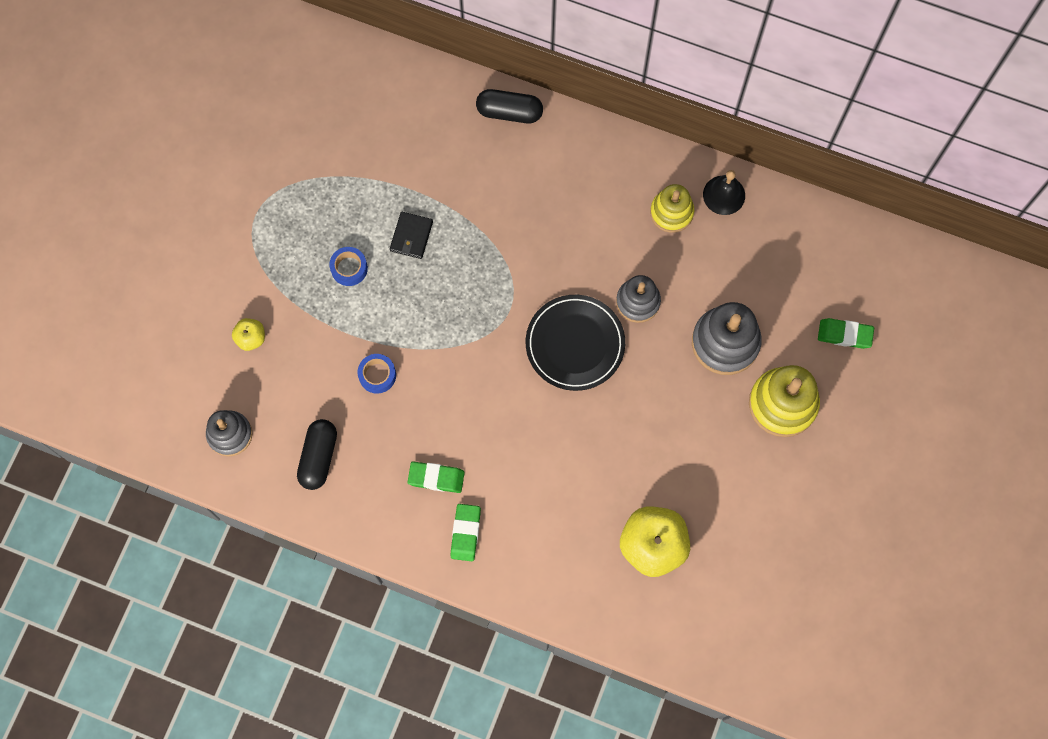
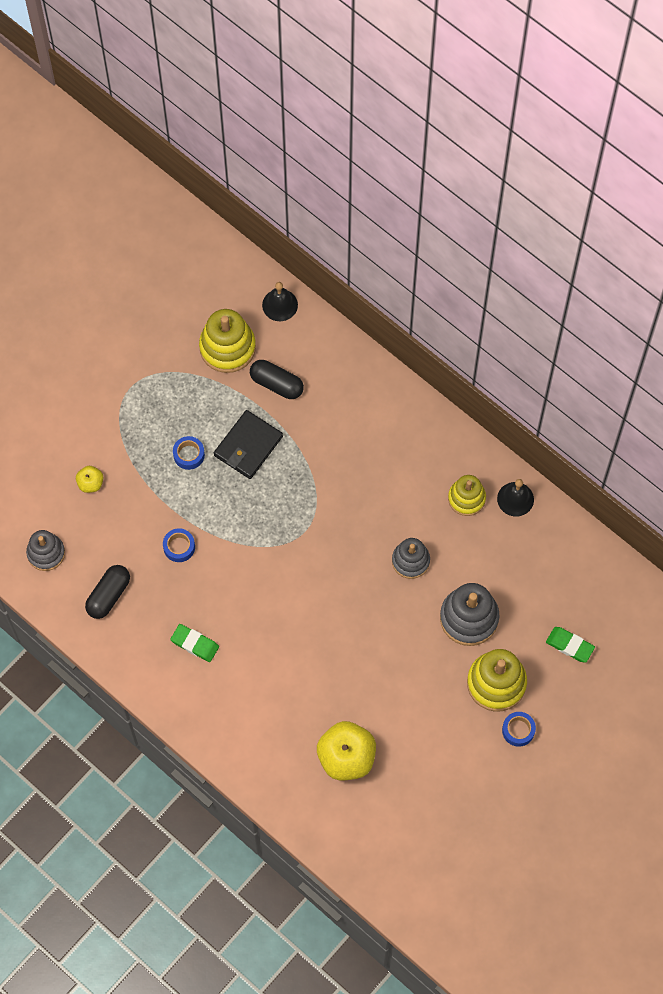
camera: 20 degrees right, 5 degrees down
black wallet [390,212,433,259] -> black wallet [214,410,283,479], size x1.59
green eraser [450,504,481,561] -> none
black capsule [476,89,543,123] -> black capsule moved to [250,360,304,399]
black plate [526,295,625,391] -> none
none -> yellow stacking toy [199,309,256,373]
none -> black bell [262,282,298,321]
none -> blue tape [502,712,536,747]

